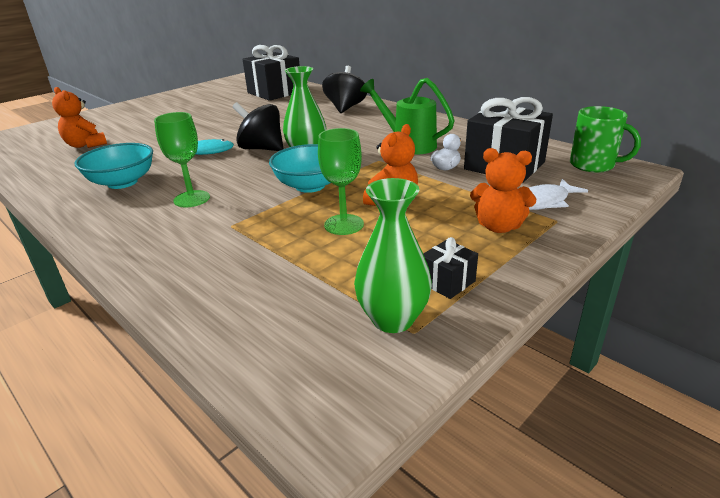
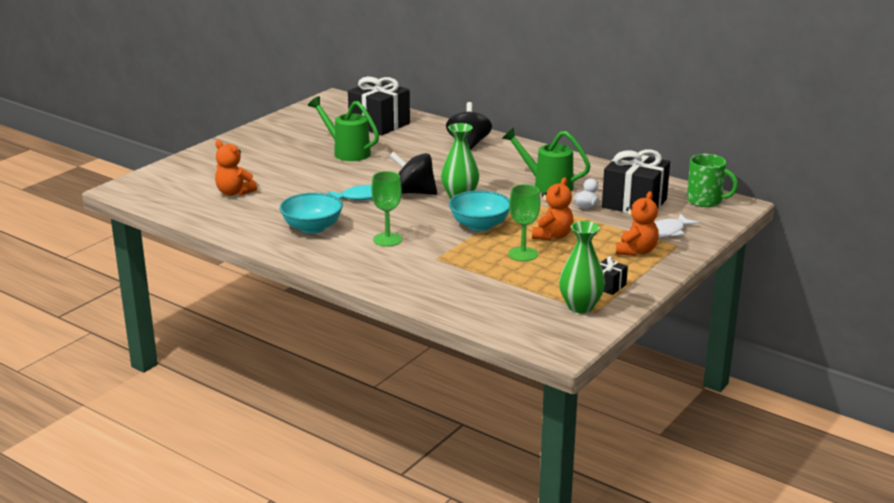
camera: 10 degrees left, 5 degrees down
orange teddy bear [470,148,536,233] -> orange teddy bear turned 75 degrees counterclockwise [616,191,659,256]
none -> green watering can [308,96,379,161]

